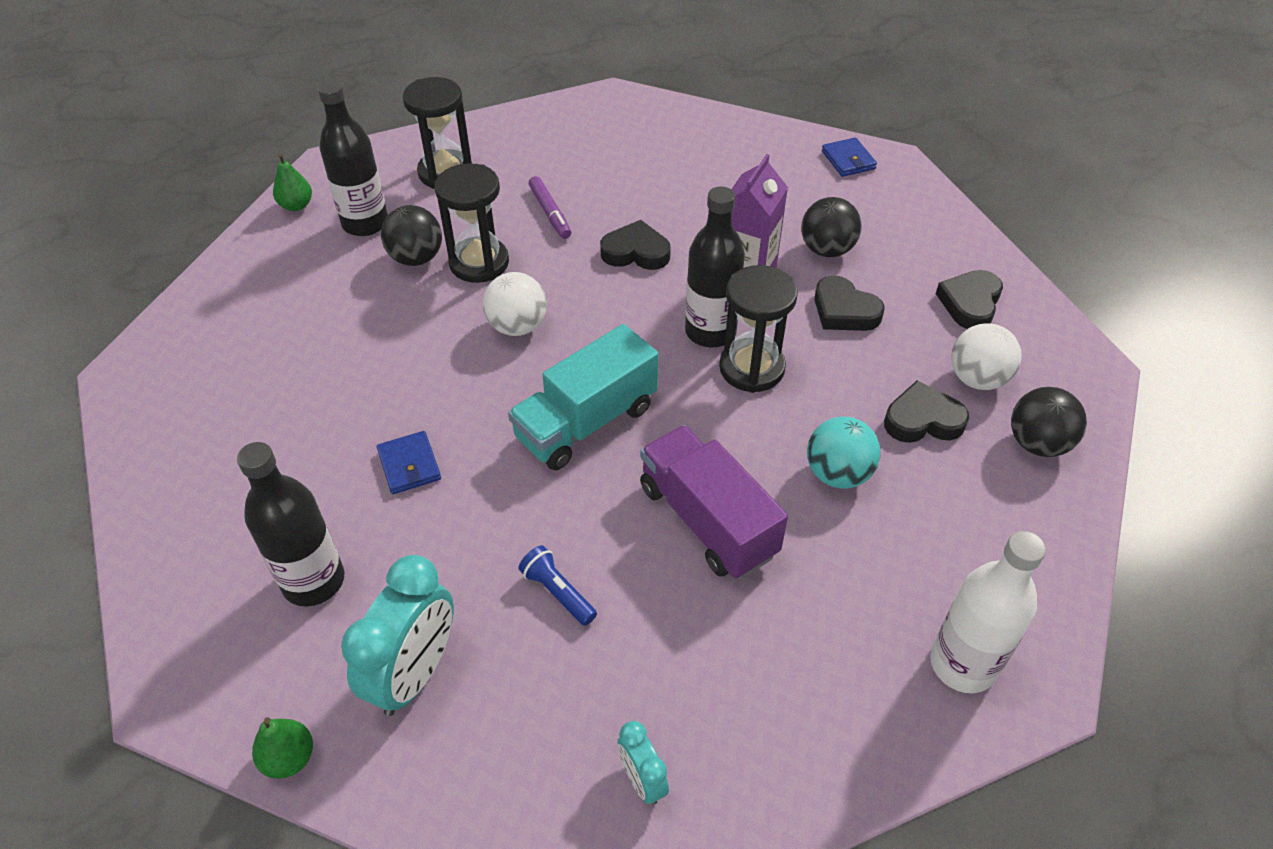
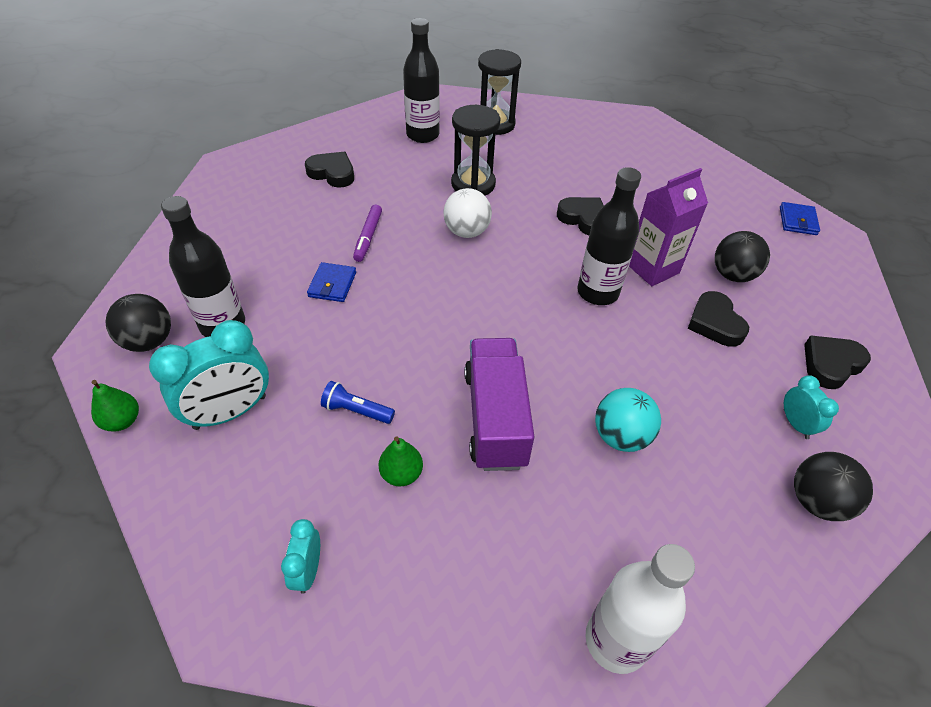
camera: 30 degrees right, 0 degrees up
green pear [273,154,312,211] -> green pear moved to [379,436,423,487]
black ball [381,205,442,266] -> black ball moved to [106,294,171,352]
turquoise truck [508,324,659,470] -> none
blue flashlight [518,545,597,626] -> blue flashlight turned 60 degrees counterclockwise [321,381,395,424]
purple marker [529,176,571,239] -> purple marker moved to [353,205,382,262]
black hourglass [719,265,798,393] -> none
black heart [884,380,969,443] -> black heart moved to [305,152,354,188]
white ball [951,324,1022,390] -> turquoise clock [784,375,839,439]

